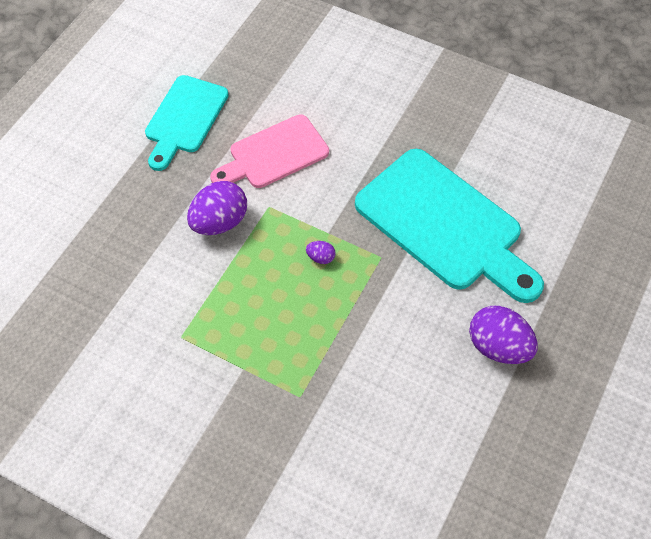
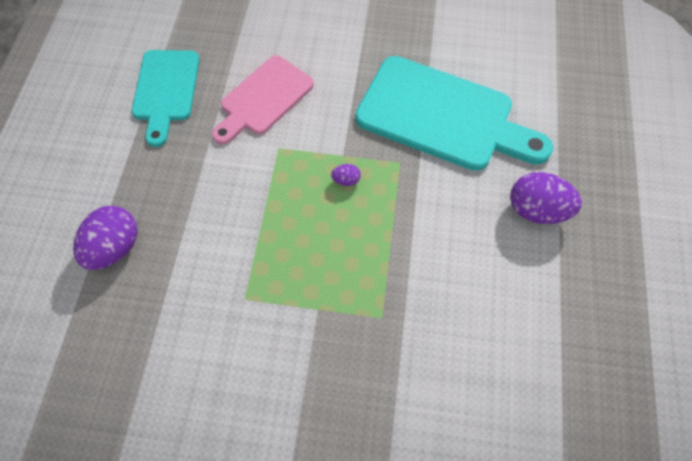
camera: 20 degrees left, 5 degrees up
purple egg [187,181,247,235] -> purple egg moved to [73,206,138,270]

